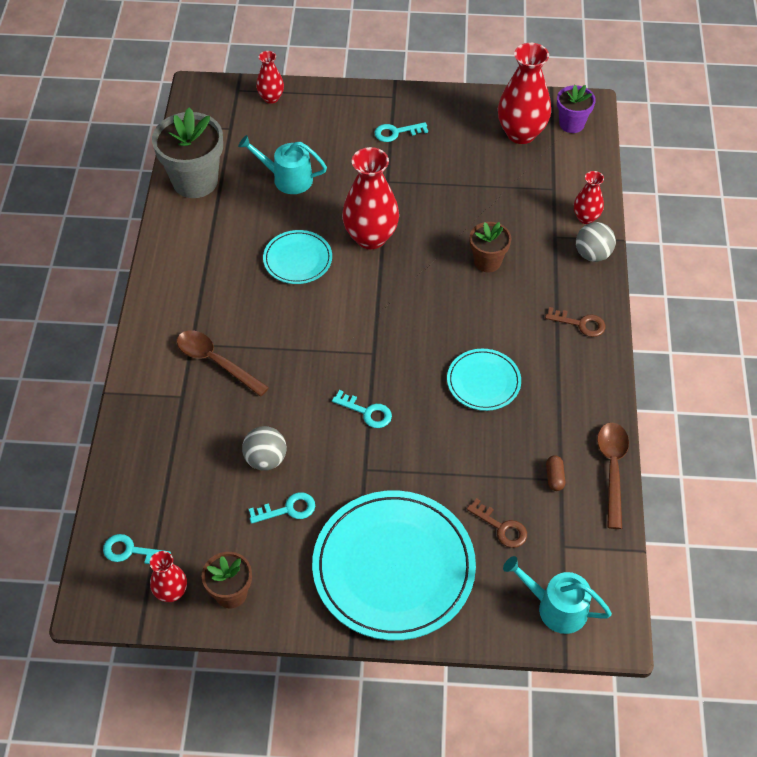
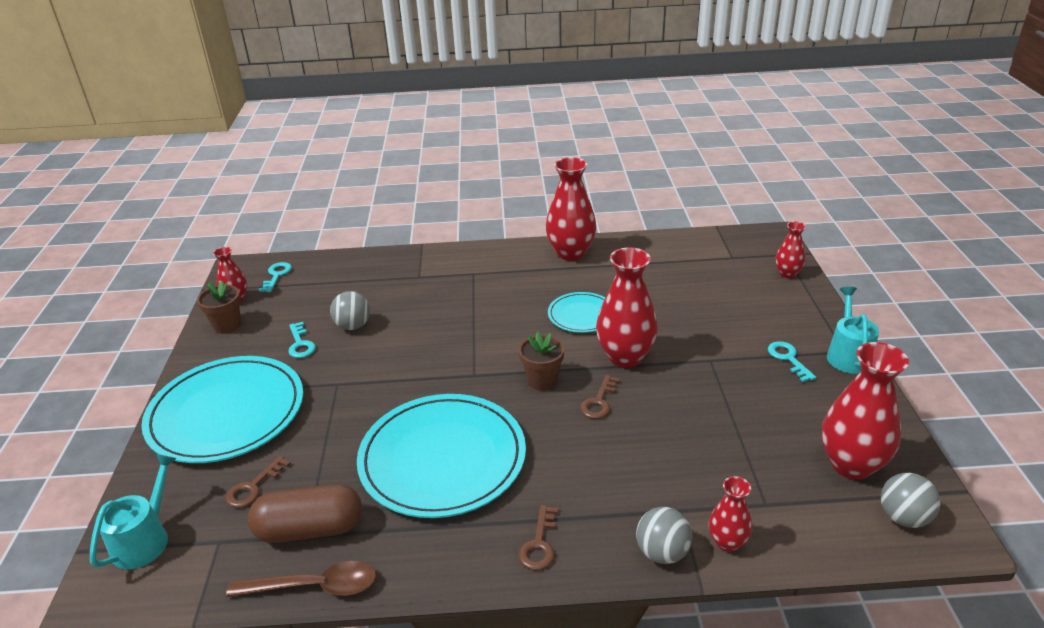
camera: 85 degrees right, 20 degrees down
grey flower pot [152,107,223,198] -> none
brown spoon [177,330,269,397] -> none
turquoise watering can [238,135,327,194] -> turquoise watering can moved to [827,287,879,374]
turquoise key [332,390,392,428] -> none
turquoise plate [447,349,521,411] -> turquoise plate [357,394,526,518], size x1.99
brown flower pot [470,222,511,272] -> brown flower pot moved to [519,332,564,391]
brown capsule [546,455,565,491] -> brown capsule [248,484,362,543], size x2.44
purple flower pot [557,85,596,133] -> grey ball [881,473,940,528]
none -> red vase [546,157,597,261]
none -> brown key [580,375,620,419]

